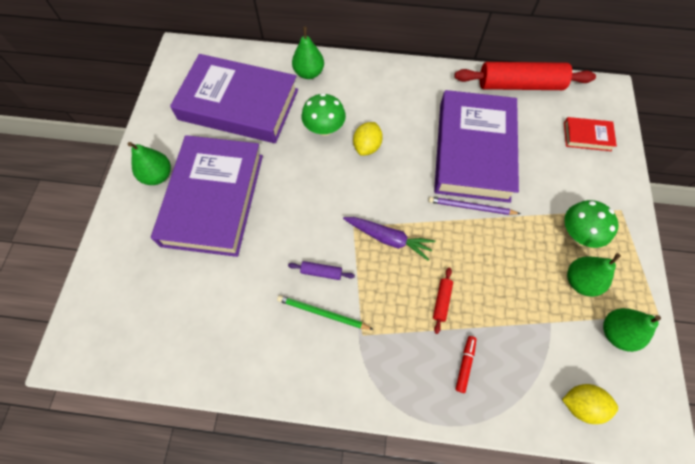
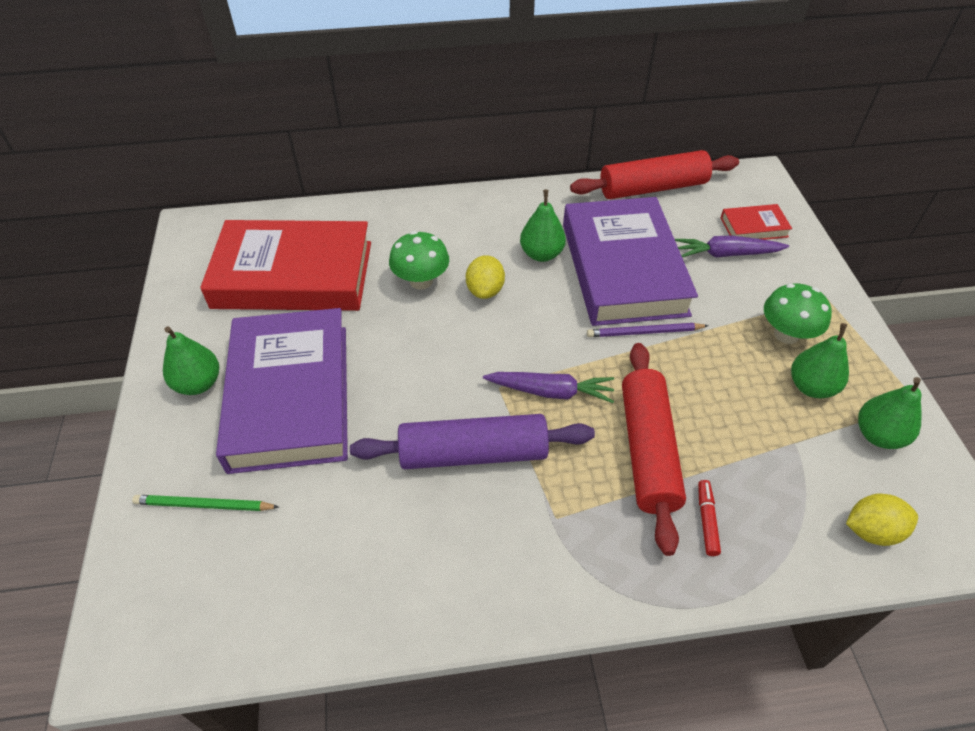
camera: 15 degrees left, 15 degrees down
purple book [170,54,298,143] -> red book [200,220,371,311]
green pencil [277,295,374,330] -> green pencil moved to [132,495,279,511]
purple rolling pin [288,261,355,280] -> purple rolling pin [350,414,595,469], size x2.48
green pear [292,26,324,79] -> green pear moved to [520,190,566,262]
red rolling pin [433,268,453,334] -> red rolling pin [622,343,686,556], size x2.48
none -> purple carrot [675,236,789,258]

